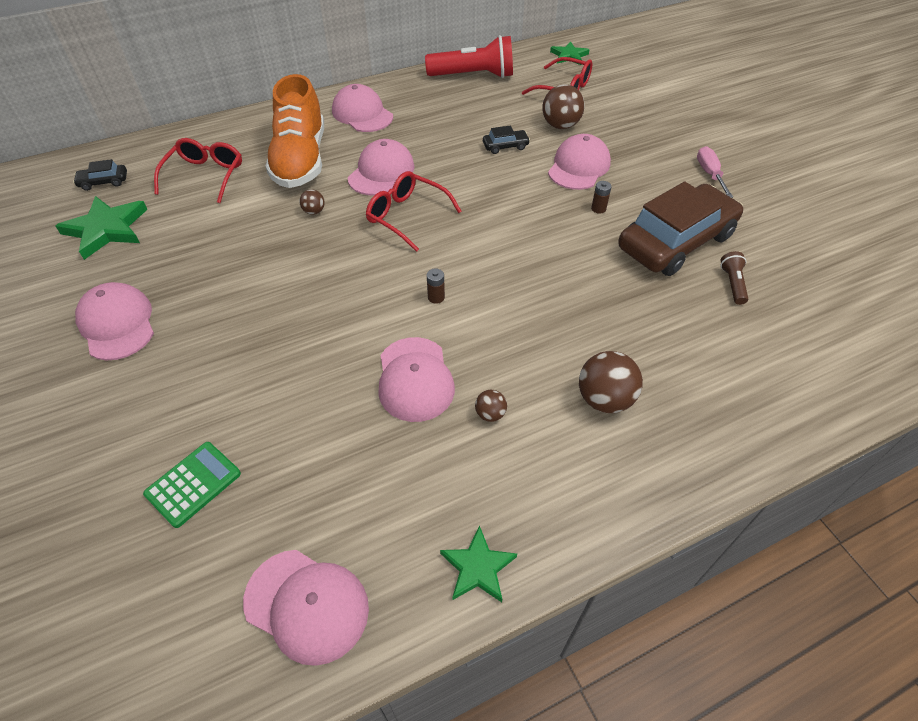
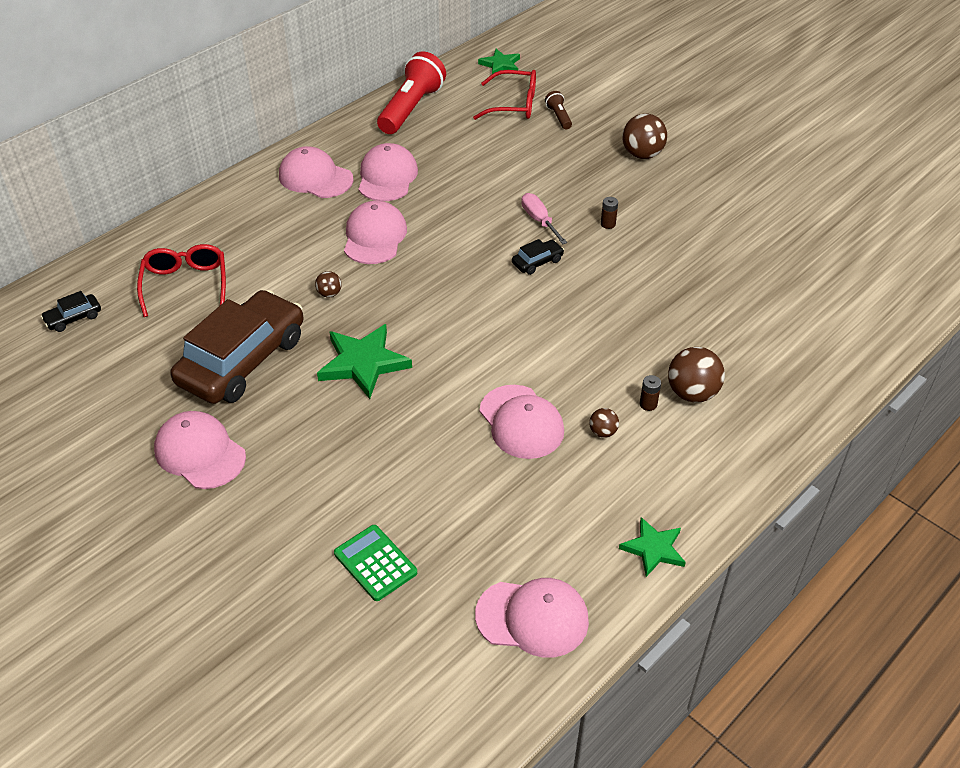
camera: 20 degrees left, 5 degrees down
green star [55,196,148,260] -> green star moved to [317,324,412,399]
green calculator [143,442,241,528] -> green calculator turned 60 degrees counterclockwise [334,525,417,601]
orange shoe [265,74,324,188] -> none
red glasses [366,171,462,252] -> none
red flashlight [425,35,513,78] -> red flashlight turned 45 degrees counterclockwise [377,51,446,134]
brown battery [427,269,445,304] -> brown battery moved to [640,375,661,411]
black car [483,126,530,154] -> black car moved to [512,239,564,275]
brown ball [542,84,584,129] -> brown ball moved to [622,113,667,159]
pink cap [548,134,611,190] -> pink cap moved to [358,143,418,201]
brown car [618,182,743,276] -> brown car moved to [170,290,304,404]
pink screwdriver [697,146,733,198] -> pink screwdriver moved to [521,193,567,244]
brown flashlight [720,251,748,305] -> brown flashlight moved to [545,91,572,129]

